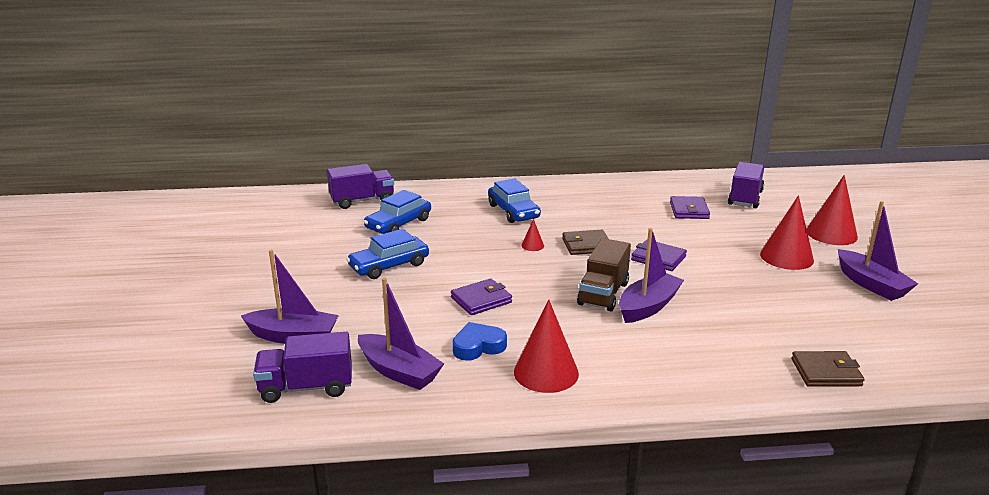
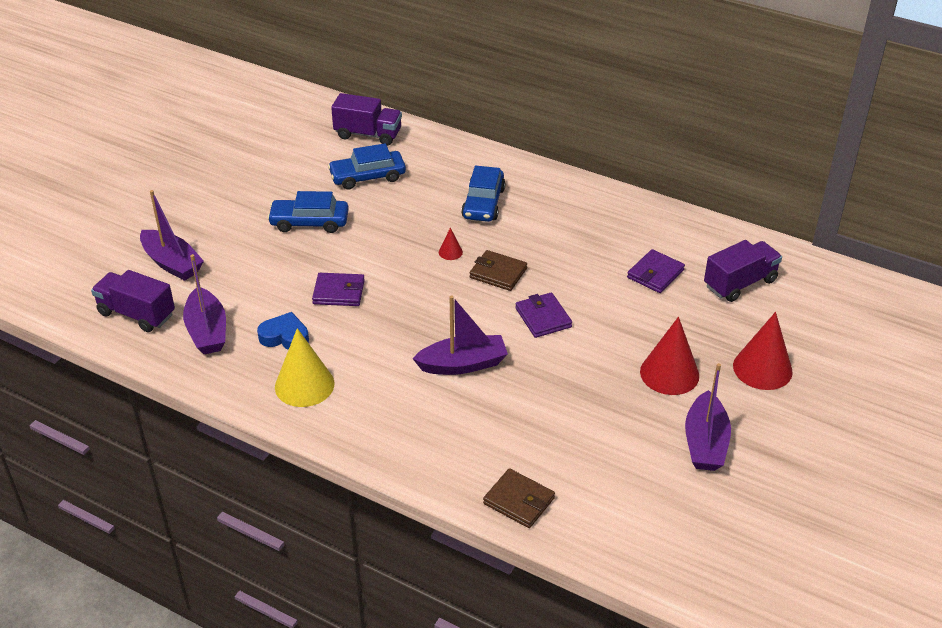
camera: 35 degrees right, 15 degrees up
red cone [514,300,579,393] -> yellow cone [275,328,334,407]
brown truck [577,238,631,311] -> none

